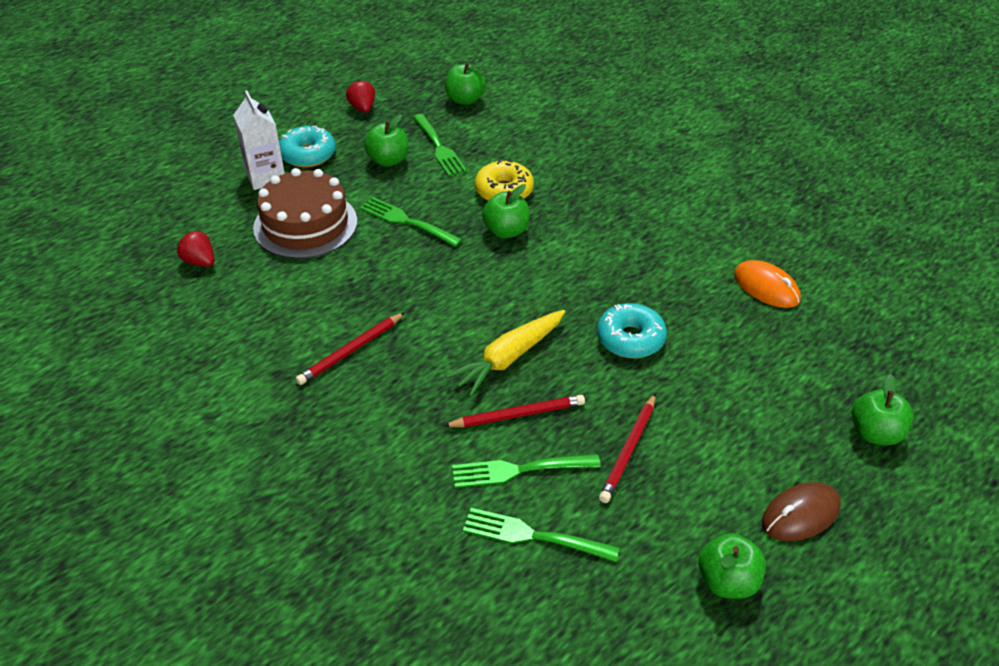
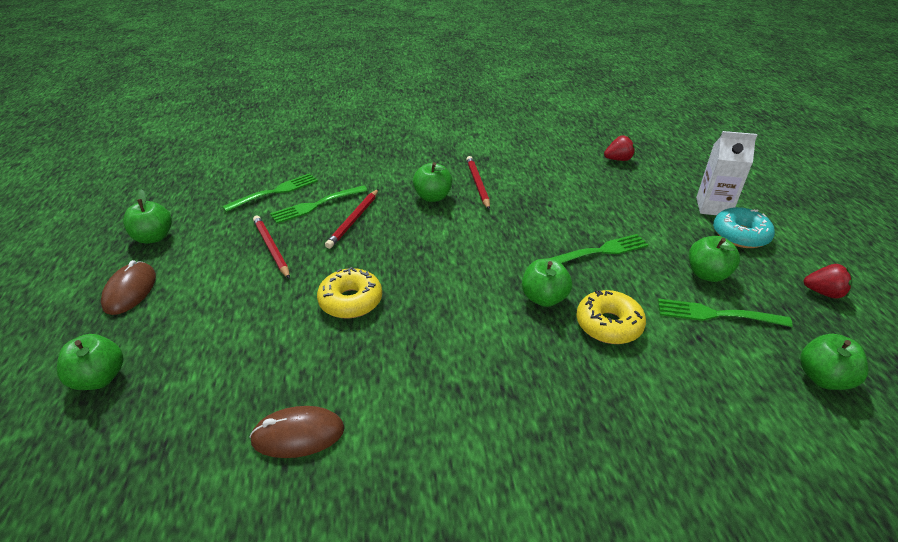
camera: 125 degrees right, 5 degrees down
brown cake [253,168,357,259] -> none
yellow carrot [446,310,565,397] -> none
green fork [452,454,601,488] -> green fork turned 150 degrees counterclockwise [270,185,368,224]
turquoise donut [597,303,667,358] -> yellow donut [317,267,382,318]
orange mouse [734,260,801,308] -> brown mouse [249,406,345,458]
none -> green apple [413,162,452,202]

